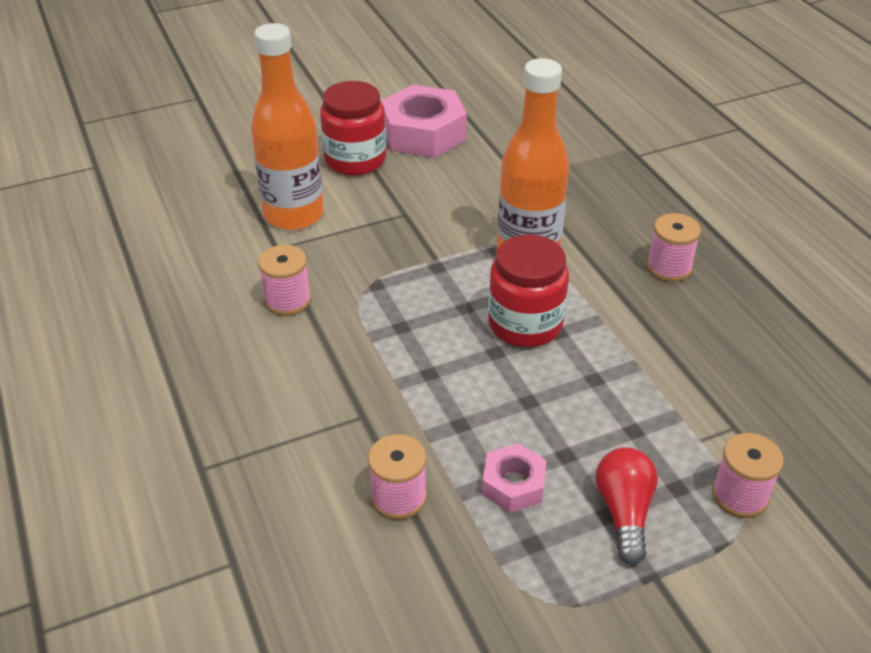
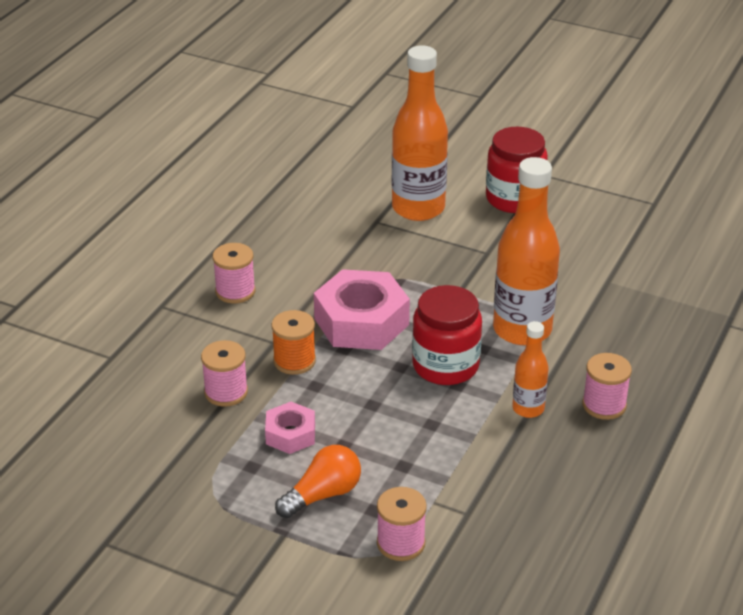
camera: 50 degrees right, 5 degrees down
pink spool [258,245,311,316] -> pink spool moved to [213,243,255,304]
pink nut [381,85,467,158] -> pink nut moved to [314,269,410,350]
red light bulb [596,447,658,565] -> orange light bulb [275,445,361,518]
none -> orange spool [272,310,316,375]
none -> orange bottle [512,321,549,418]

